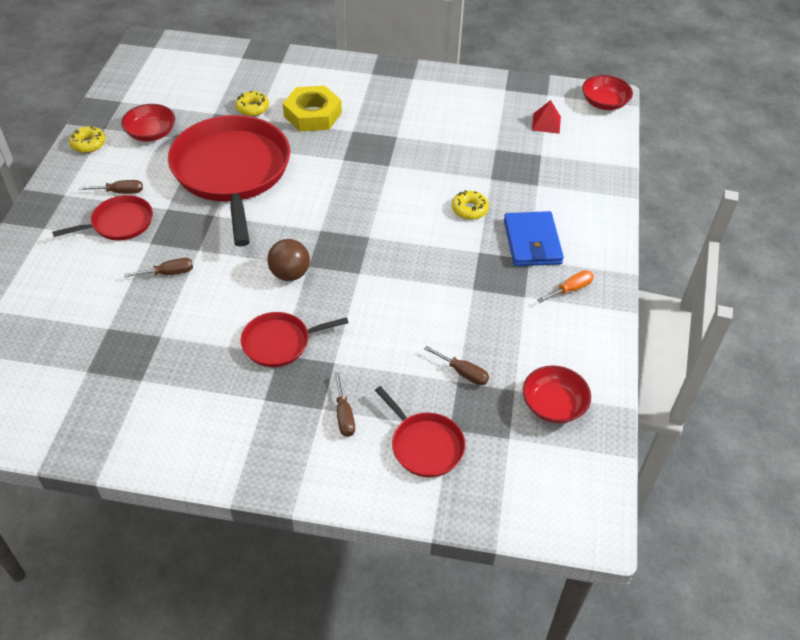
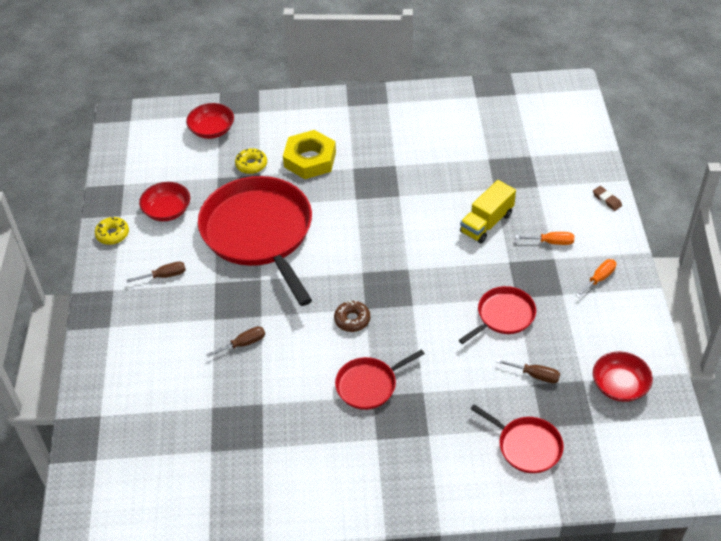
camera: 10 degrees left, 0 degrees up
red pan [52,195,153,240] -> red pan moved to [459,286,536,344]
brown ball [267,239,310,281] -> brown donut [334,301,370,332]
brown screwdriver [334,372,355,437] -> none
yellow donut [452,190,489,220] -> yellow truck [460,180,516,244]
blue wallet [504,211,564,266] -> orange screwdriver [515,232,574,245]
red pyramid [532,100,561,134] -> none
red bowl [582,75,633,110] -> red bowl moved to [186,103,234,139]
none -> brown eraser [593,186,622,211]

